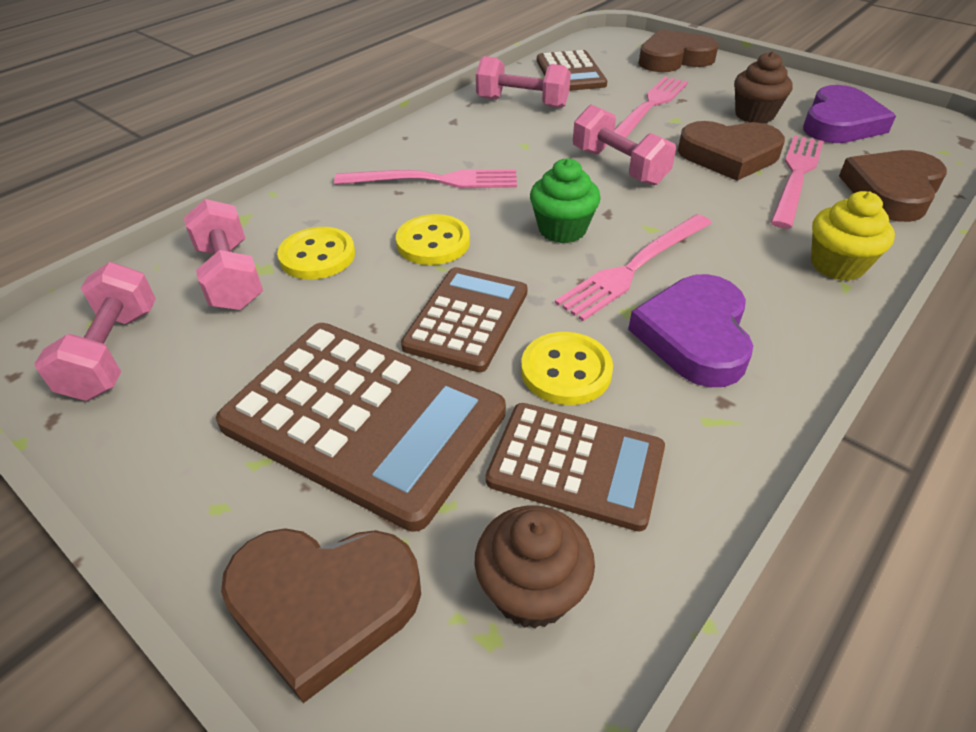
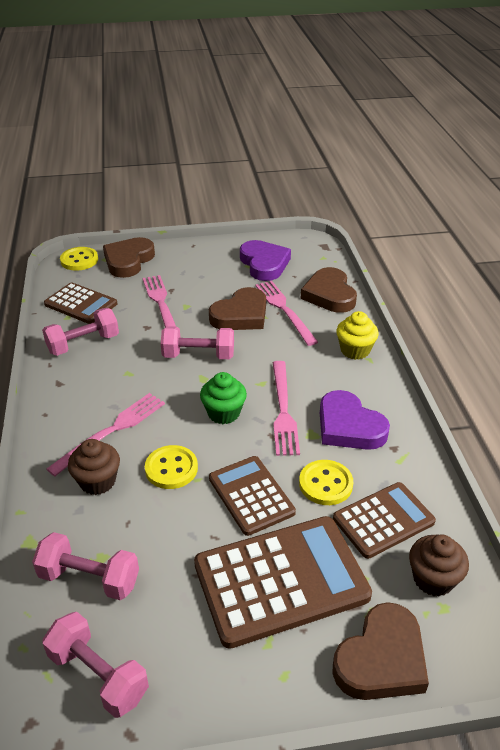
camera: 50 degrees left, 5 degrees down
yellow button [277,227,355,280] -> yellow button moved to [60,247,98,271]
brown cupcake [734,51,793,123] -> brown cupcake moved to [68,439,120,495]

